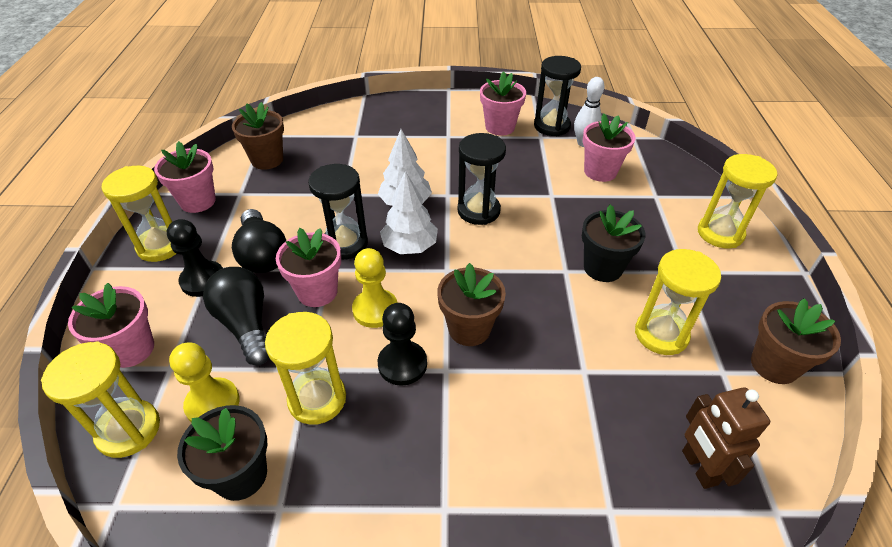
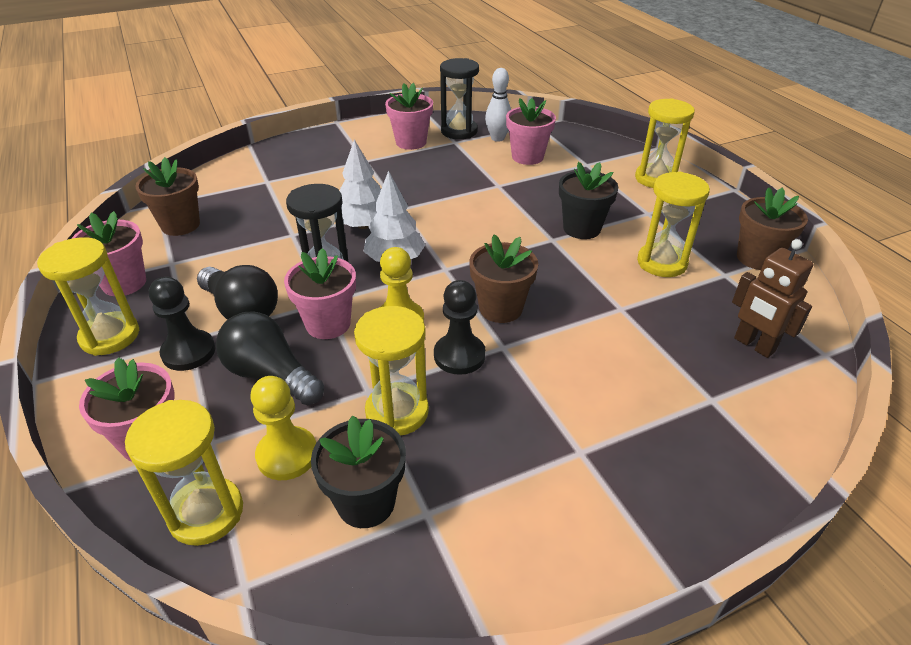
camera: 25 degrees left, 5 degrees down
black hourglass [457,133,506,225] -> none

